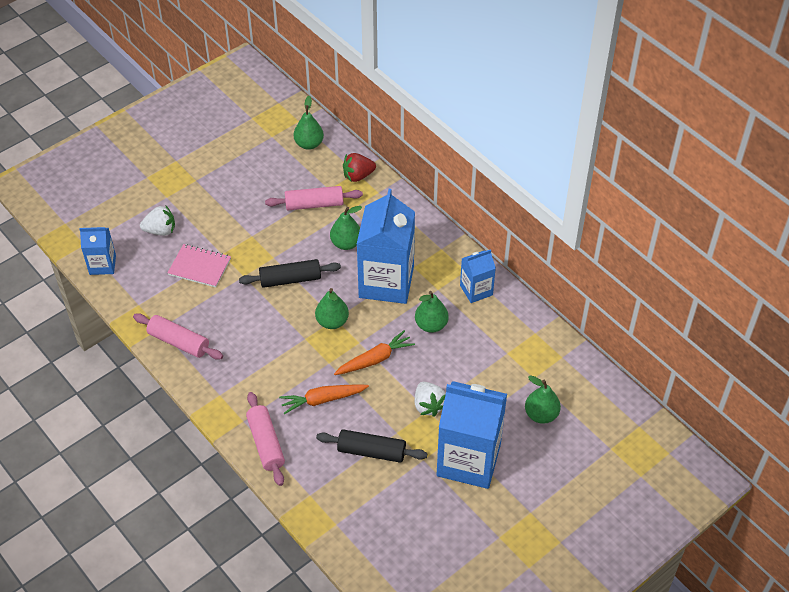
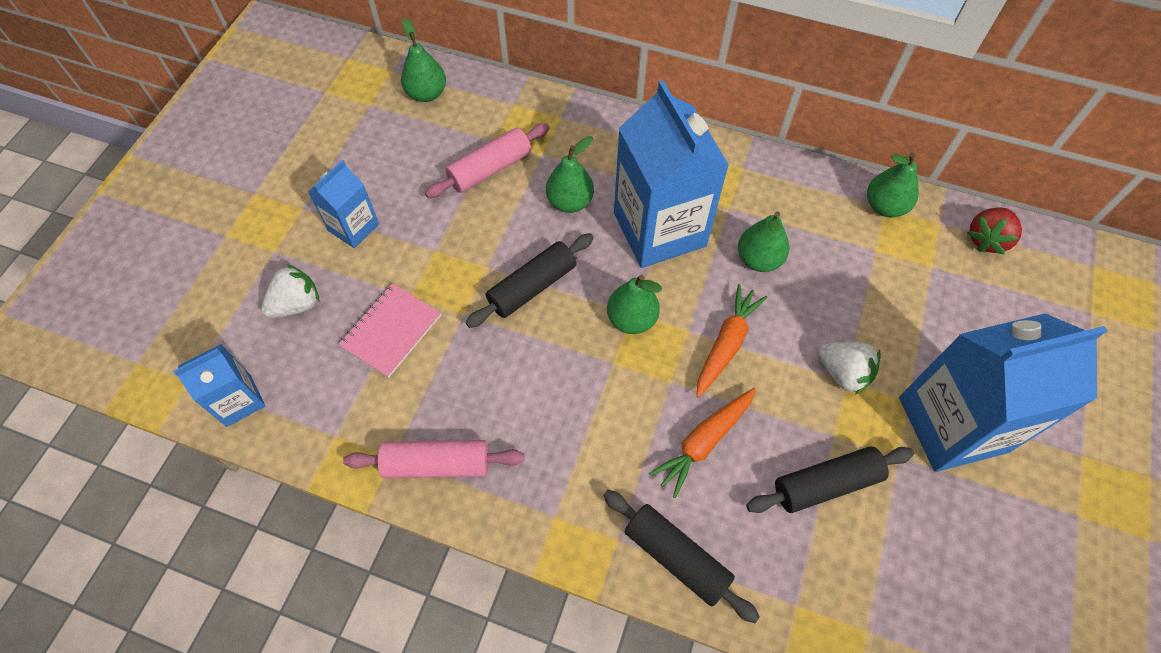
camera: 30 degrees left, 10 degrees up
pink notebook [168,244,231,287] -> pink notebook turned 45 degrees counterclockwise [338,283,441,378]
pink rolling pin [246,392,285,486] -> black rolling pin [603,490,760,623]
red strawberry [343,153,376,182] -> red strawberry moved to [967,207,1022,255]
blue carton [460,249,496,303] -> blue carton moved to [308,160,379,248]
green pear [525,375,561,424] -> green pear moved to [867,152,919,217]

